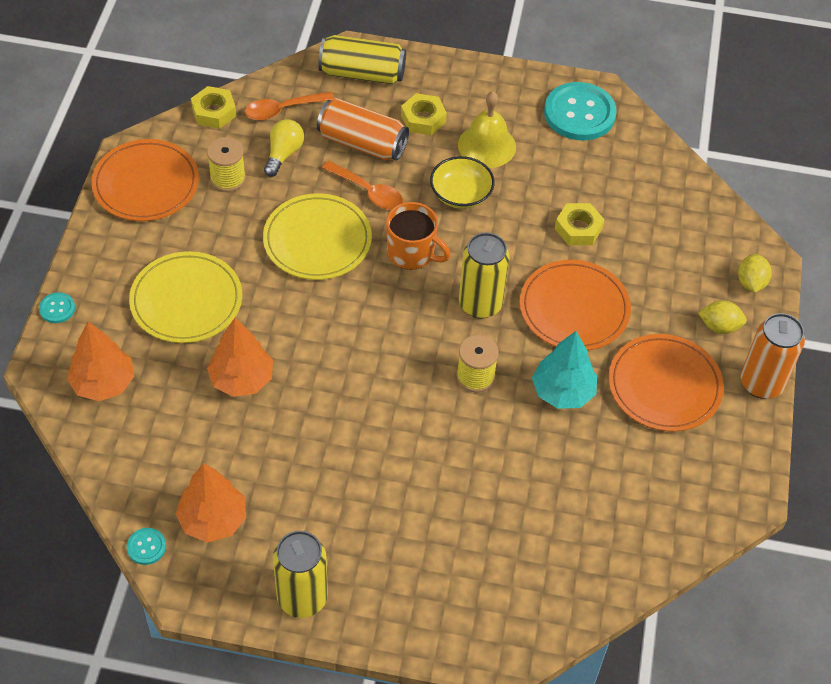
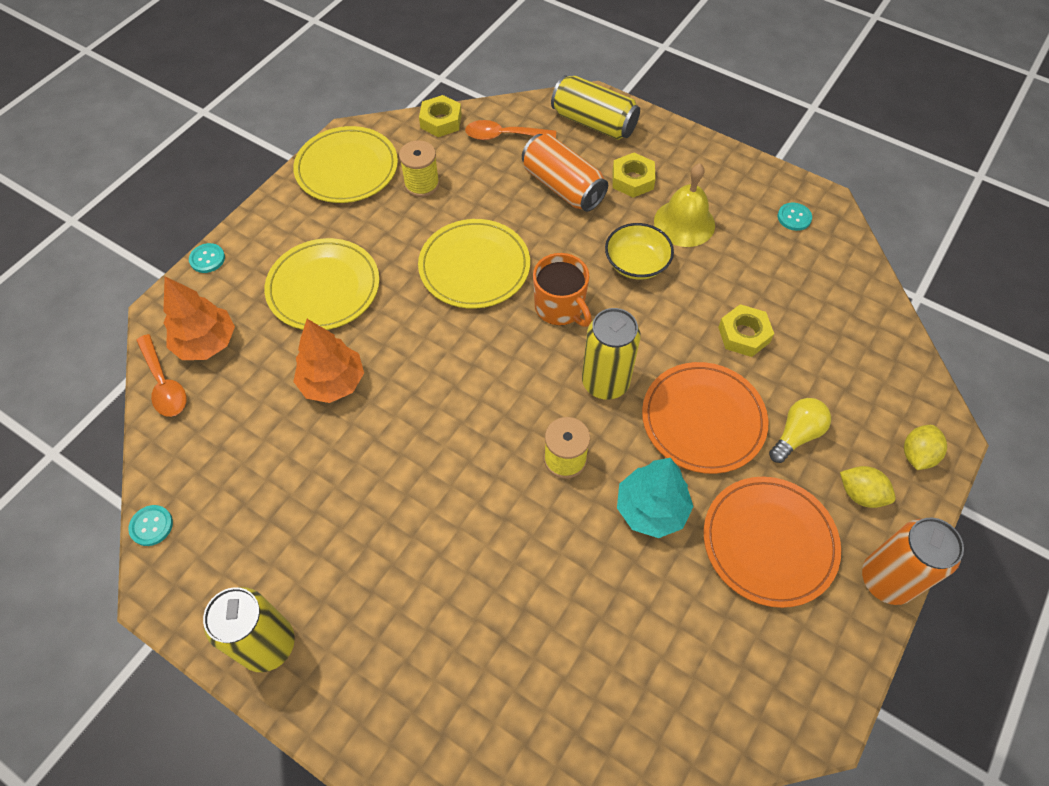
camera: 25 degrees right, 5 degrees up
orange plate [91,139,199,221] -> yellow plate [293,126,398,203]
orange tree [176,463,246,543] -> none
yellow light bulb [264,119,304,177] -> yellow light bulb moved to [769,398,831,463]
orange spoon [322,161,403,210] -> orange spoon moved to [136,334,186,417]
turquoise button [544,82,617,141] -> turquoise button [778,203,812,231], size x0.44

